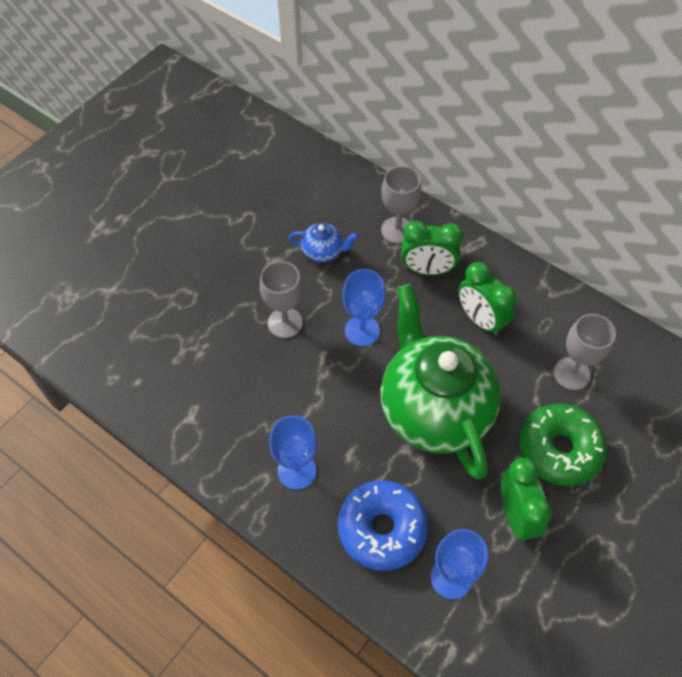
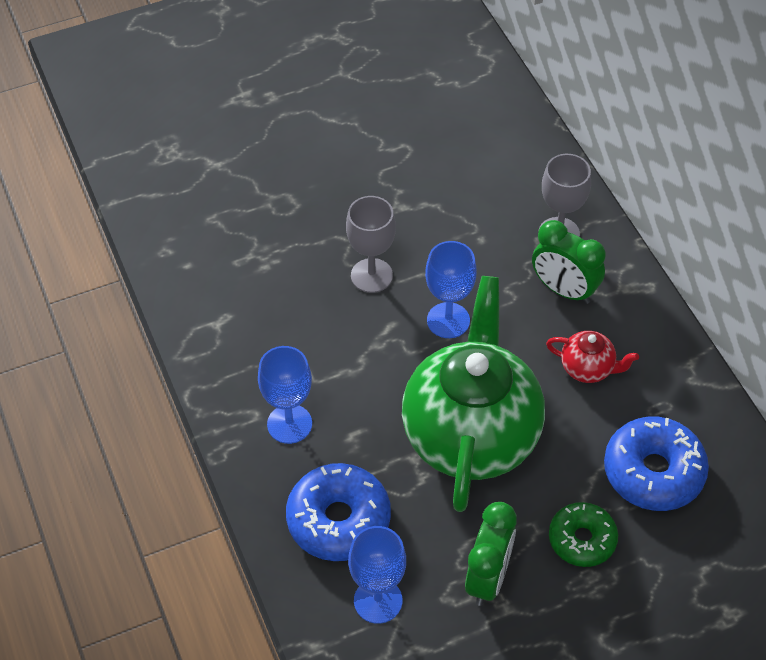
camera: 30 degrees right, 5 degrees down
blue teapot [289,223,359,262] -> none
green clock [458,262,516,336] -> red teapot [546,331,639,383]
green donut [519,403,607,486] -> green donut [549,502,618,567], size x0.65
grey goblet [554,314,616,390] -> blue donut [604,417,709,511]

